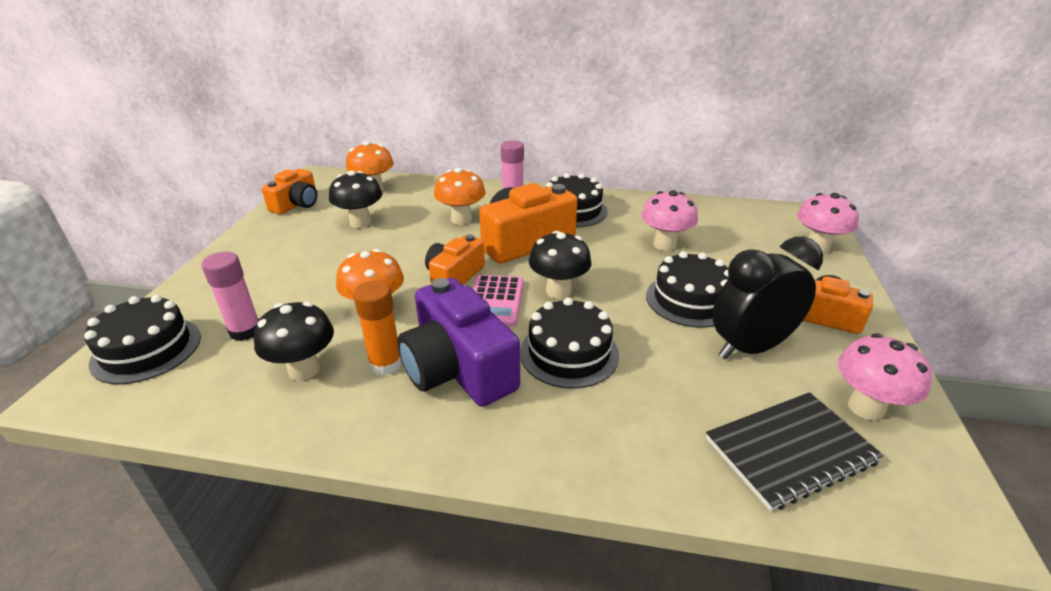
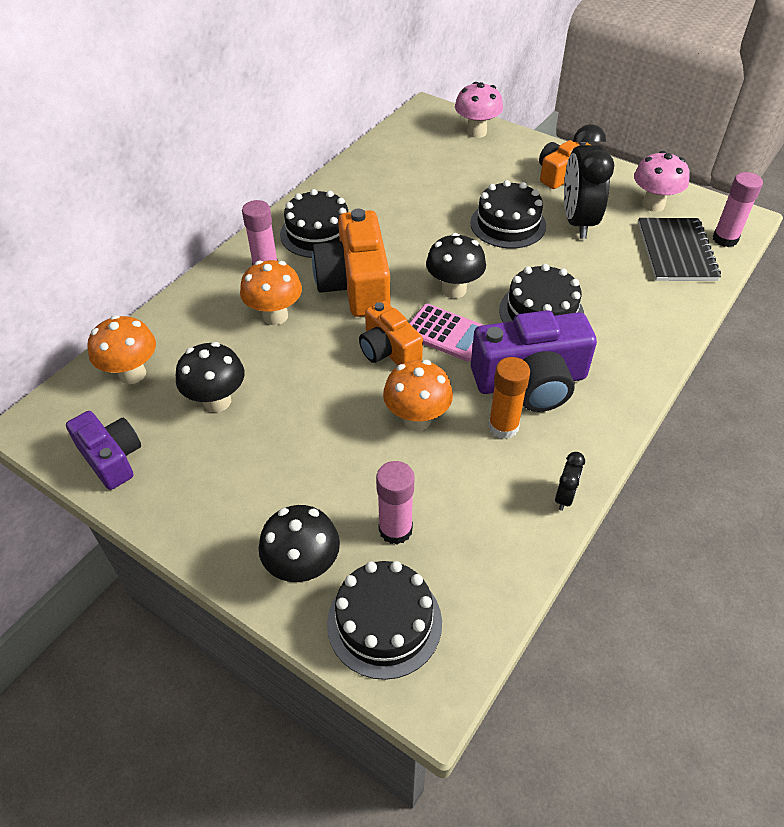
camera: 65 degrees left, 15 degrees up
black mushroom [254,302,334,381] -> black mushroom moved to [259,505,340,583]
orange camera [262,169,317,214] -> purple camera [66,411,141,490]
pink mushroom [641,190,698,251] -> none
none -> black clock [555,452,585,511]
none -> pink glue stick [713,172,763,247]

